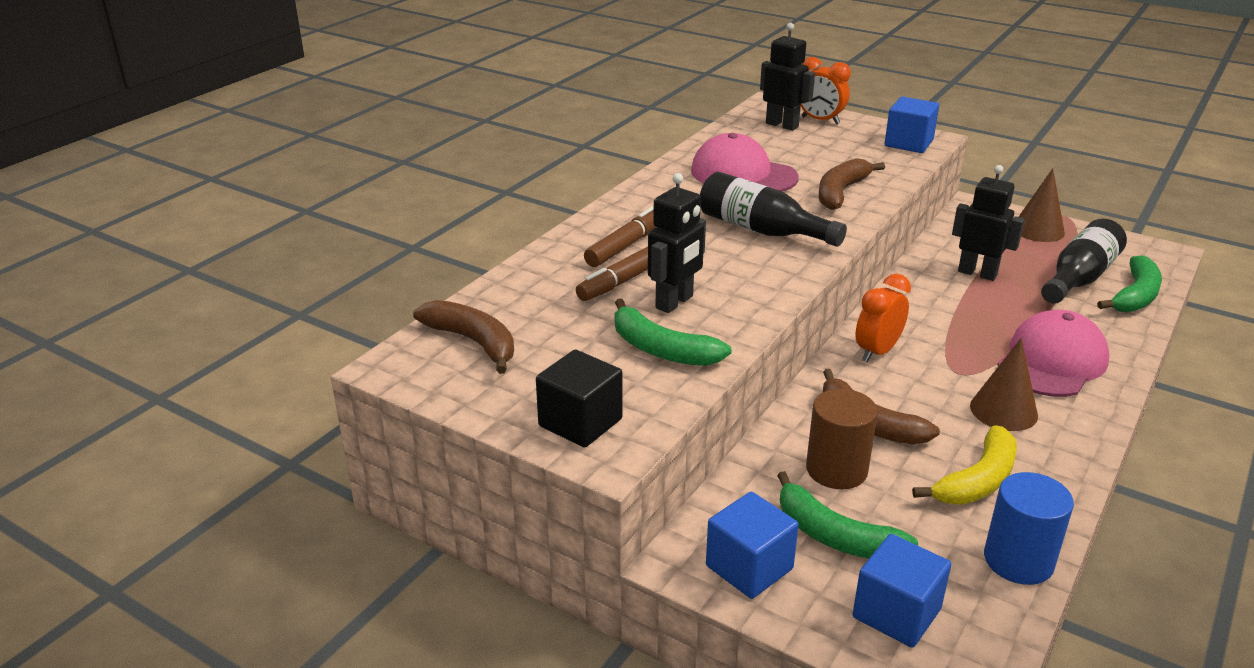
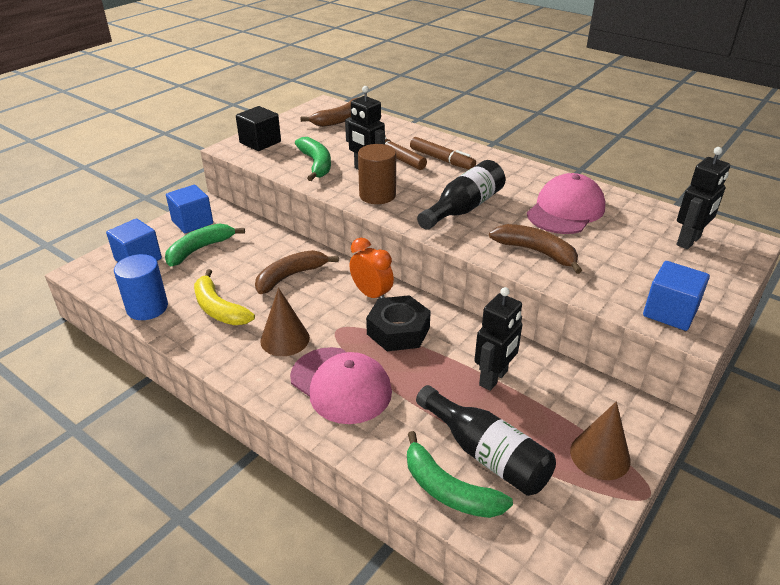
camera: 95 degrees right, 5 degrees up
green banana [614,298,732,366] -> green banana turned 120 degrees clockwise [295,137,331,181]
orange clock [801,57,851,124] -> none
brown cylinder [806,389,878,489] -> brown cylinder moved to [358,144,396,204]
none -> black nut [366,295,431,351]

